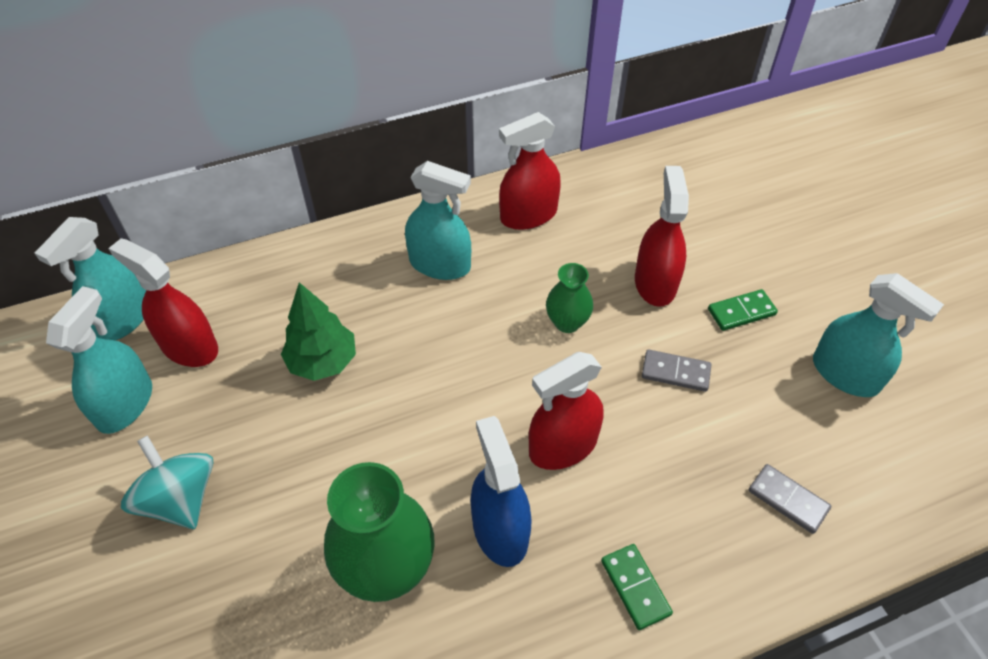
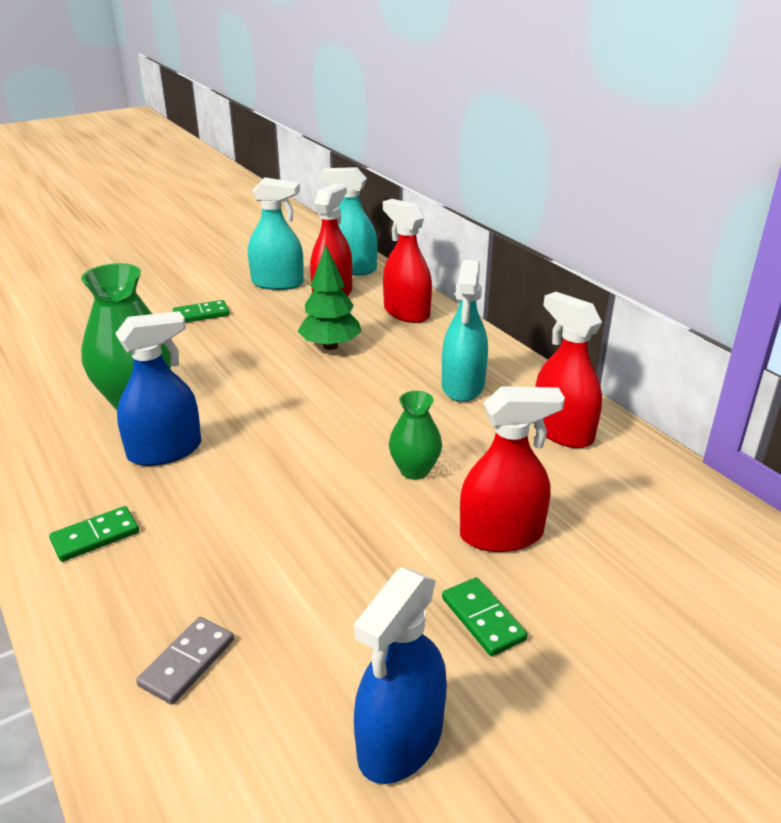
camera: 80 degrees right, 20 degrees down
turquoise spinning top [121,435,214,529] -> green domino [173,300,230,323]
red spray bottle [529,352,604,470] -> red spray bottle moved to [383,199,432,323]
grey domino [642,350,711,392] -> none
turquoise spray bottle [813,273,944,397] -> blue spray bottle [354,567,447,784]

